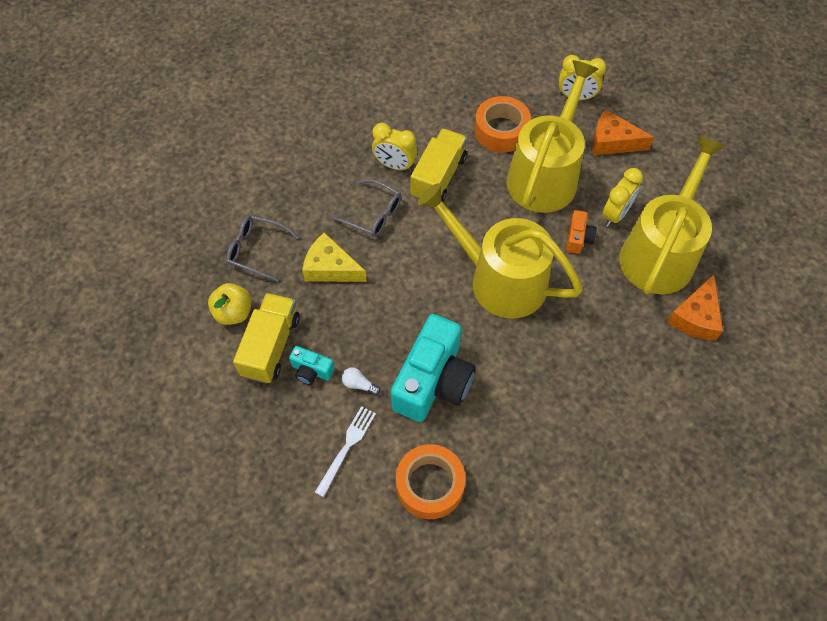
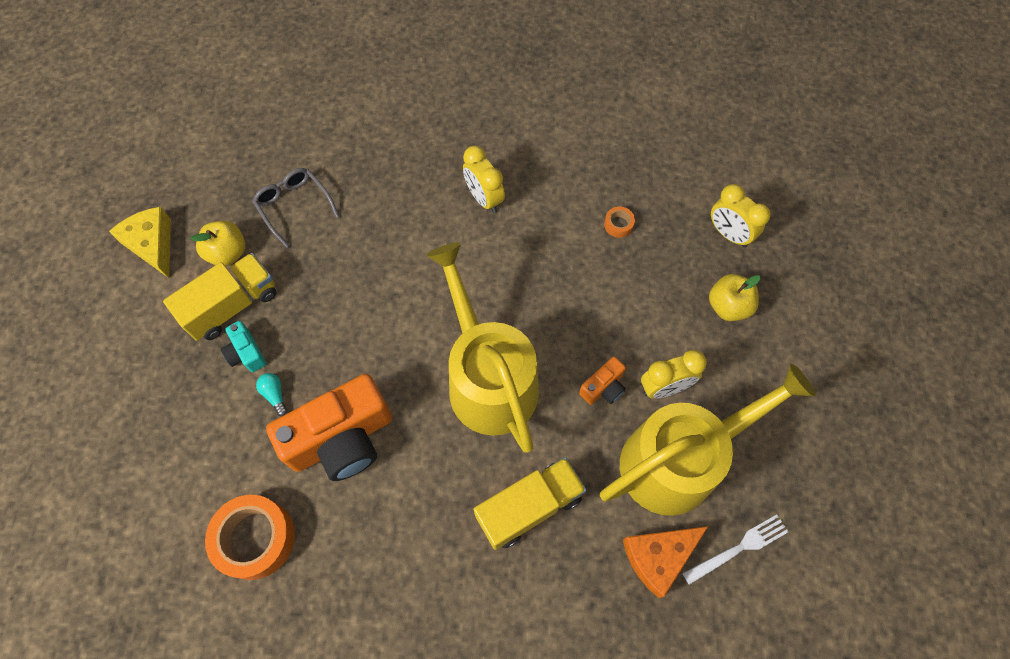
camera: 35 degrees right, 5 degrees up
yellow cheese [302,232,367,282] -> yellow cheese moved to [109,207,171,278]
white fork [315,406,376,497] -> white fork moved to [682,515,788,585]
grey glasses [330,179,402,237] -> none
white light bulb [342,367,380,395] -> turquoise light bulb [256,373,288,417]
turquoise camera [391,314,476,422] -> orange camera [266,374,392,481]
yellow truck [410,128,467,202] -> yellow truck moved to [473,457,586,550]
orange tape [474,96,531,152] -> orange tape [604,207,635,238], size x0.45
yellow watering can [507,60,598,213] -> none
orange cheese [592,109,654,155] -> yellow apple [709,274,761,321]

